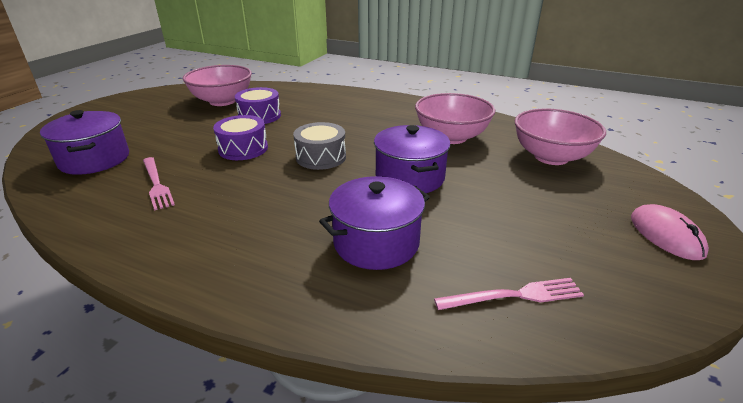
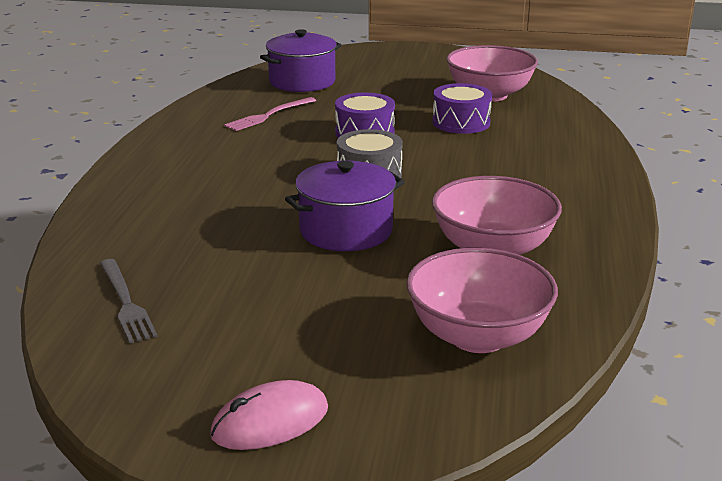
camera: 75 degrees right, 5 degrees down
purple pot [319,176,430,270] -> none
pink fork [434,278,584,310] -> grey fork [100,259,158,344]

